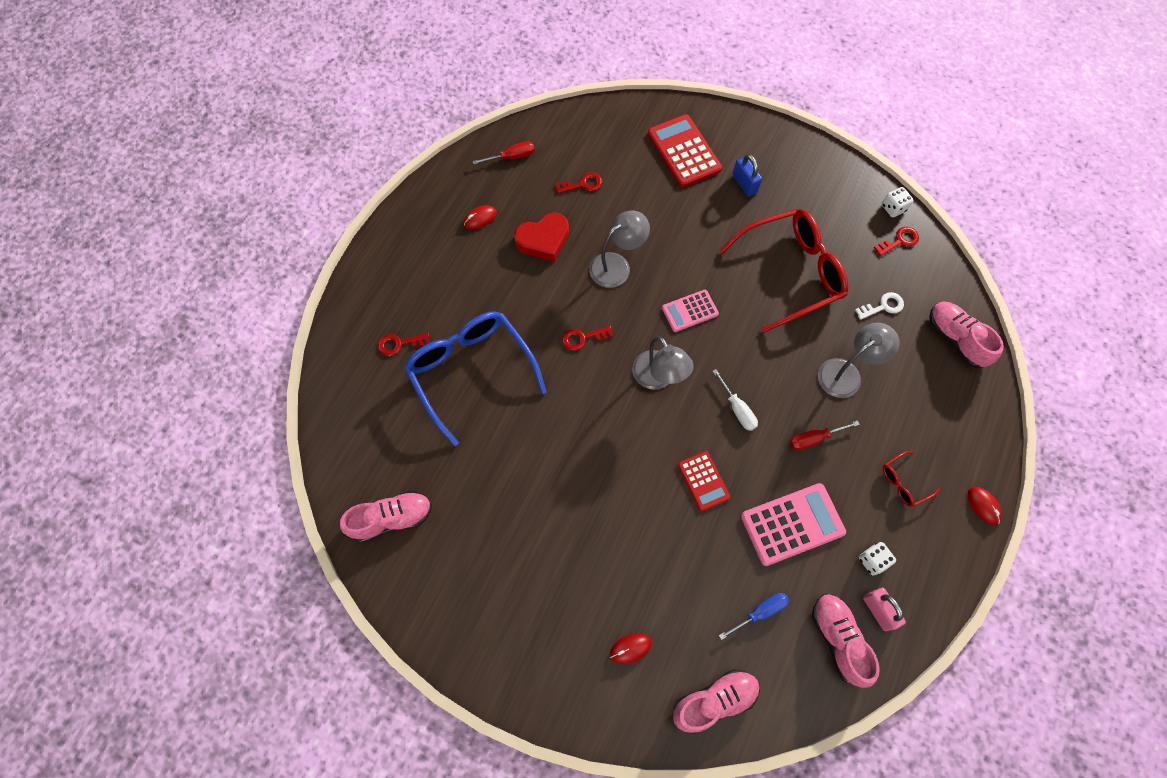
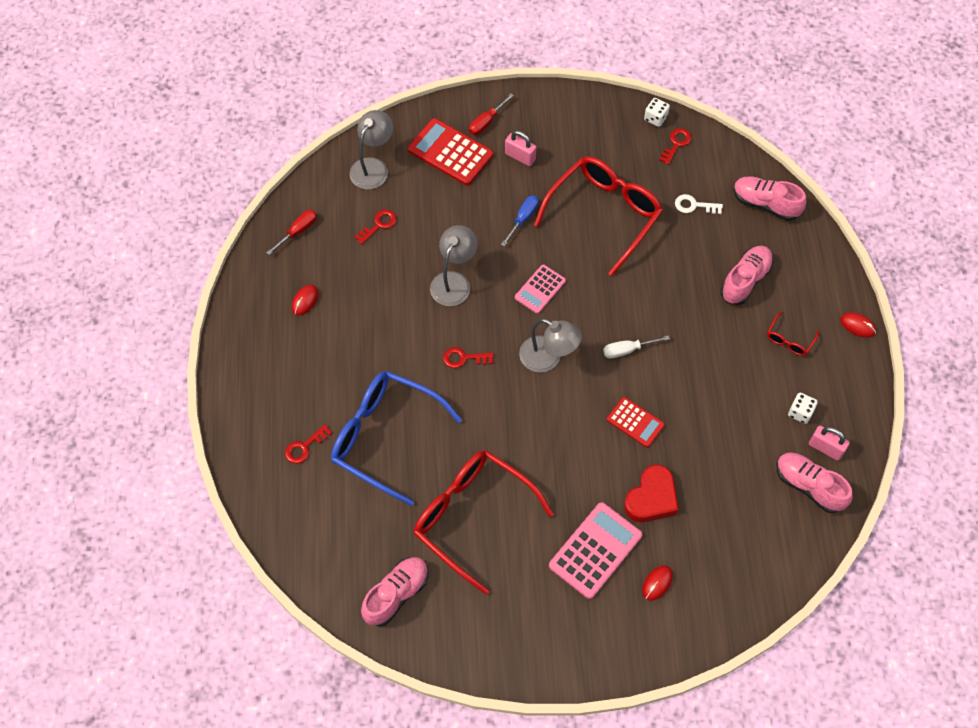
camera: 30 degrees left, 5 degrees down
red heart [514,212,569,262] -> red heart moved to [624,465,679,522]
red key [562,326,613,351] -> red key turned 45 degrees clockwise [443,347,494,368]
pink shoe [673,669,760,734] -> pink shoe moved to [721,246,773,305]
white screwdriver [712,369,758,431] -> white screwdriver turned 135 degrees clockwise [603,335,670,358]
blue screwdriver [719,593,789,640] -> blue screwdriver moved to [501,195,539,246]
blue padlock [732,154,762,196] -> pink padlock [505,131,537,166]
pink calculator [741,483,846,566] -> pink calculator moved to [549,502,642,599]
red screwdriver [790,420,860,450] -> red screwdriver moved to [469,93,514,135]
grey lamp [818,323,900,398] -> grey lamp moved to [350,110,393,190]
white key [855,292,904,320] -> white key turned 120 degrees counterclockwise [675,194,723,214]
none -> red glasses [414,450,554,595]

